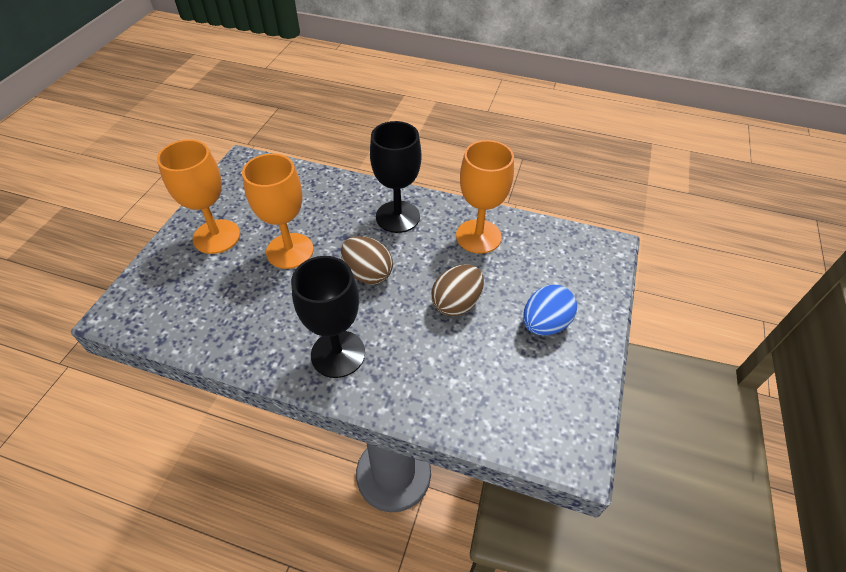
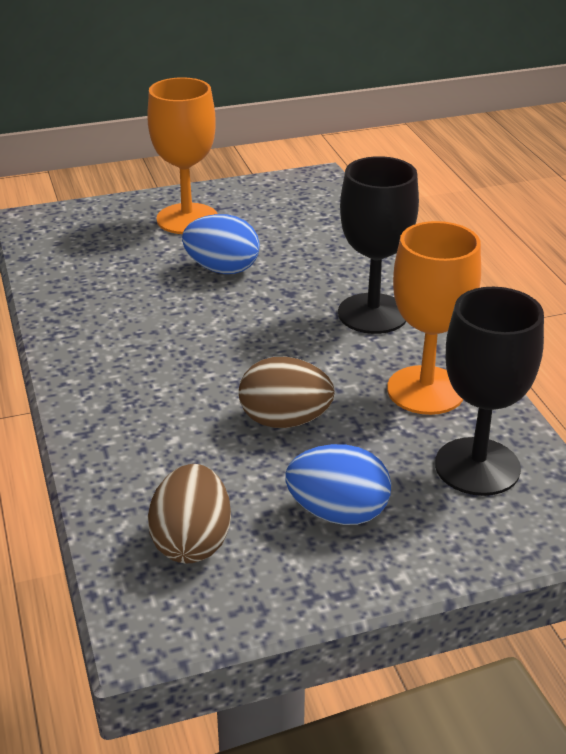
camera: 55 degrees right, 15 degrees down
orange goblet [242,154,314,269] -> blue egg [182,214,260,274]
black goblet [291,256,365,378] -> black goblet moved to [435,287,544,496]
brown egg [341,236,393,285] -> brown egg moved to [148,464,231,563]

